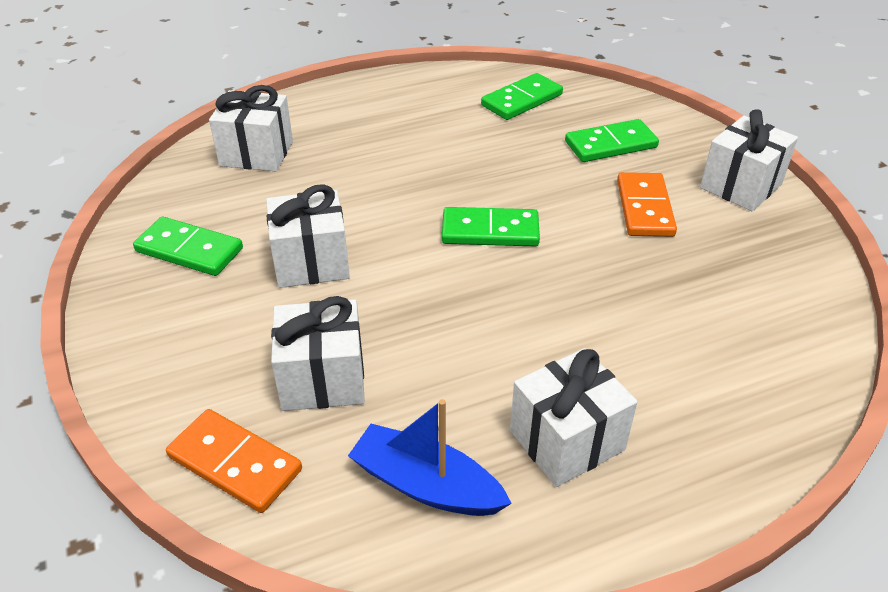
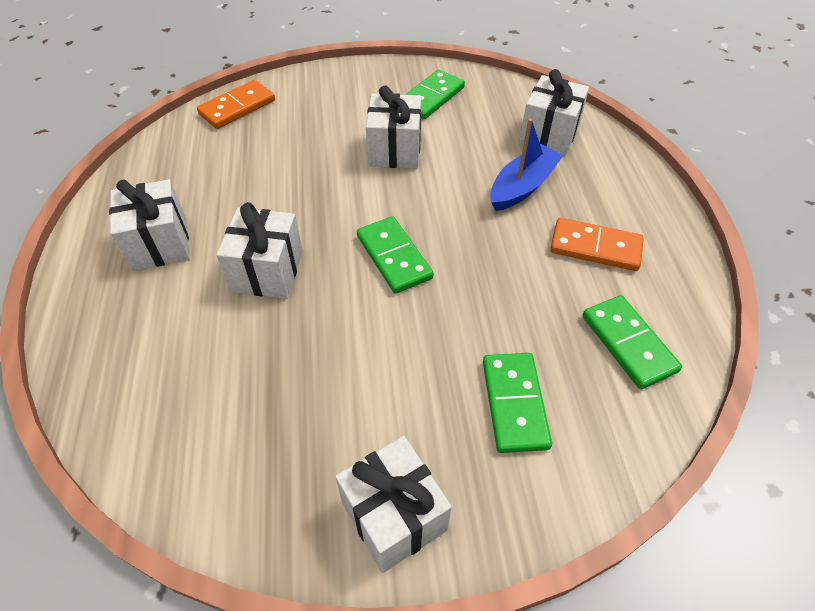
camera: 105 degrees right, 10 degrees up
white gift [271,296,365,411] -> white gift moved to [216,202,303,299]
blue boat [348,399,512,516] -> blue boat moved to [490,118,564,211]
green domino [442,207,540,246] -> green domino turned 45 degrees counterclockwise [357,216,433,294]
orange domino [617,172,677,237] -> orange domino moved to [550,218,644,271]

